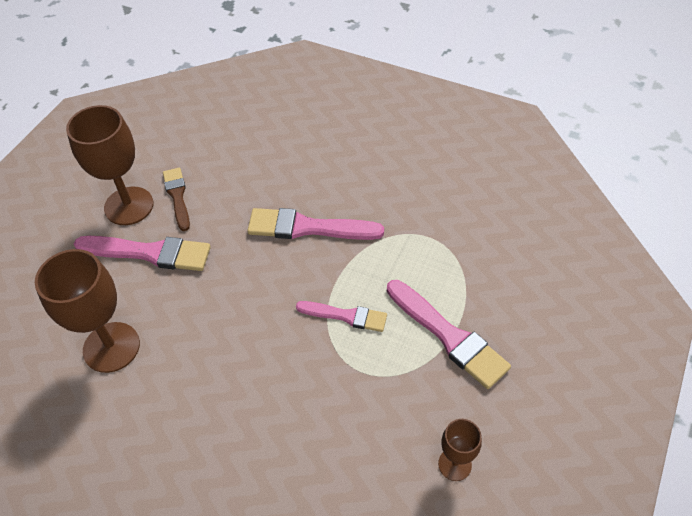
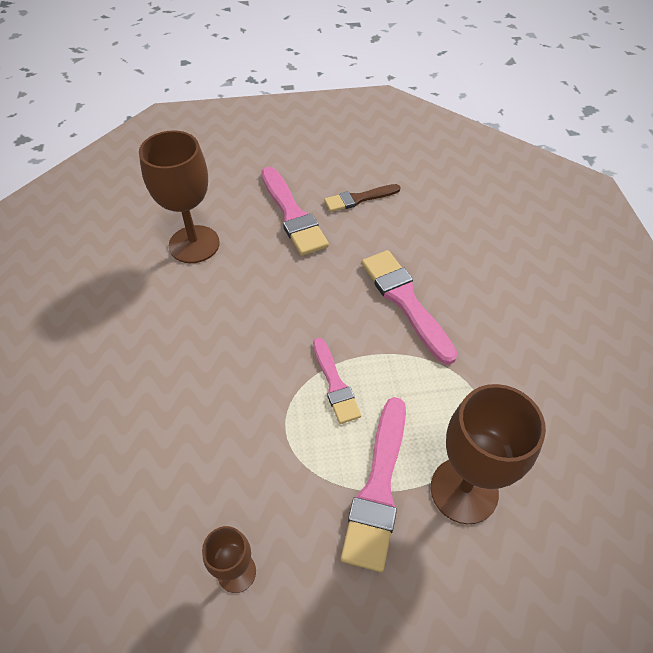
camera: 55 degrees right, 0 degrees up
brown goblet [66,105,153,225] -> brown goblet moved to [431,384,546,524]
brown brush [163,168,190,231] -> brown brush turned 150 degrees counterclockwise [324,184,401,212]

